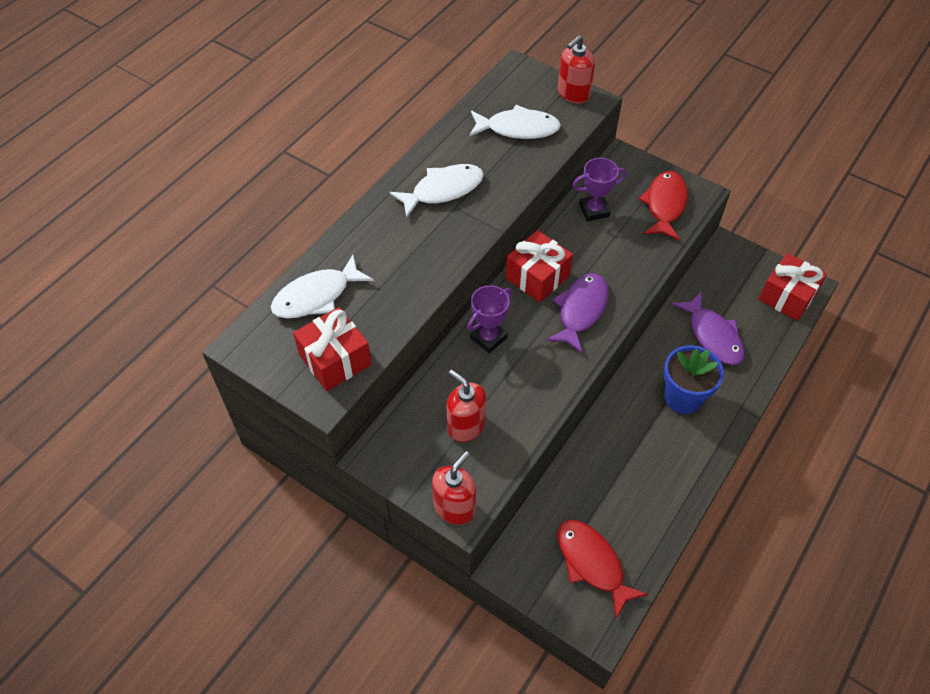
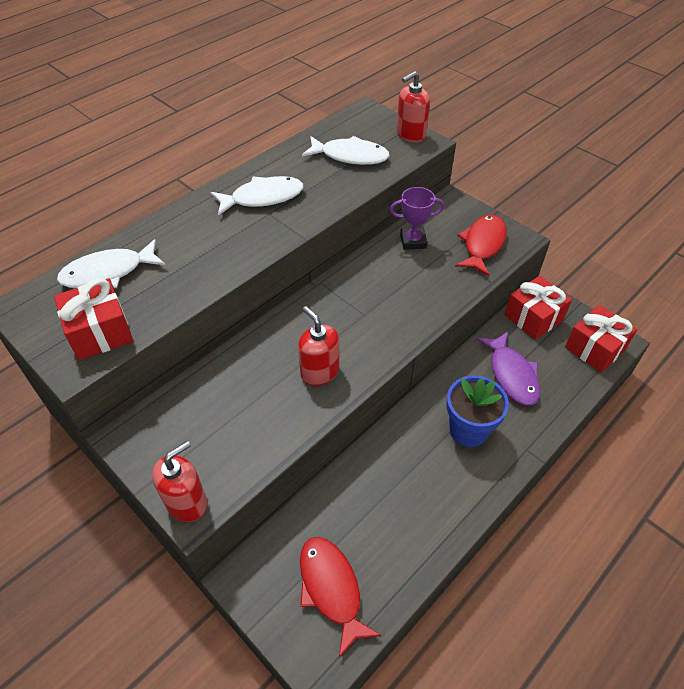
camera: 10 degrees right, 5 degrees down
red soap dispenser [447,370,487,442] -> red soap dispenser moved to [298,306,339,386]
purple trophy [467,285,512,353] -> none
red gift [506,230,573,302] -> red gift moved to [504,276,572,340]
purple fish [546,273,608,353] -> none

